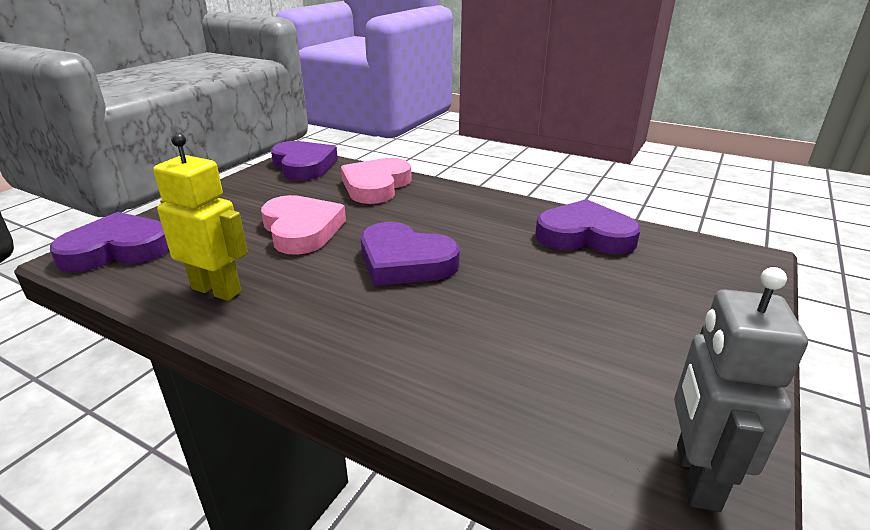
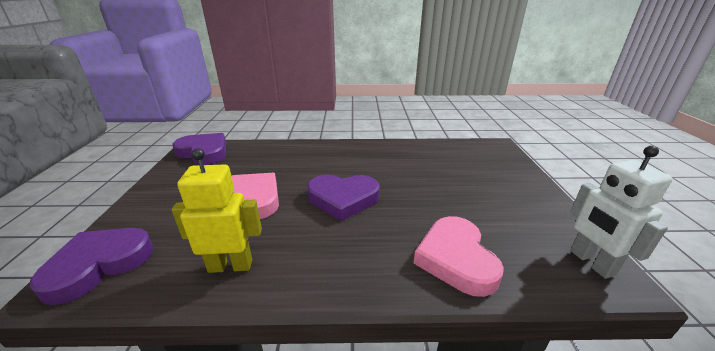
camera: 30 degrees left, 0 degrees up
pink heart [341,158,412,204] -> pink heart moved to [413,216,504,297]
purple heart [535,199,641,254] -> none
grey robot [674,267,808,512] -> white robot [570,146,673,279]

